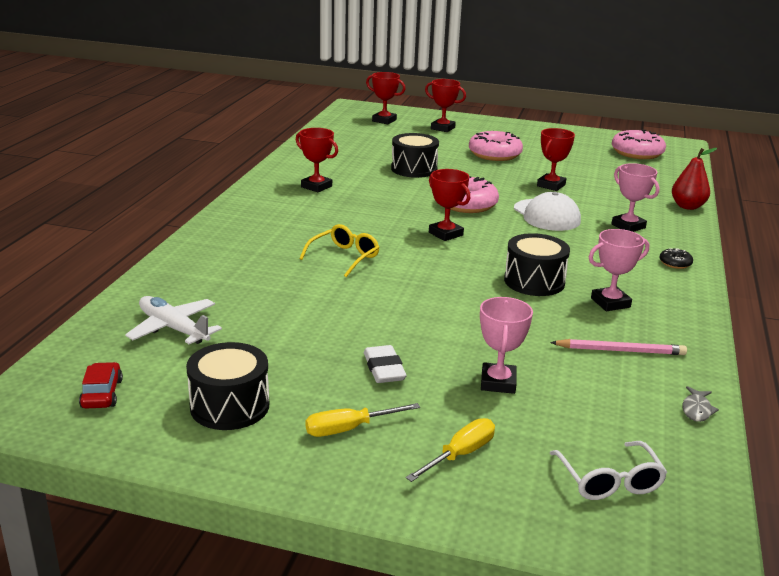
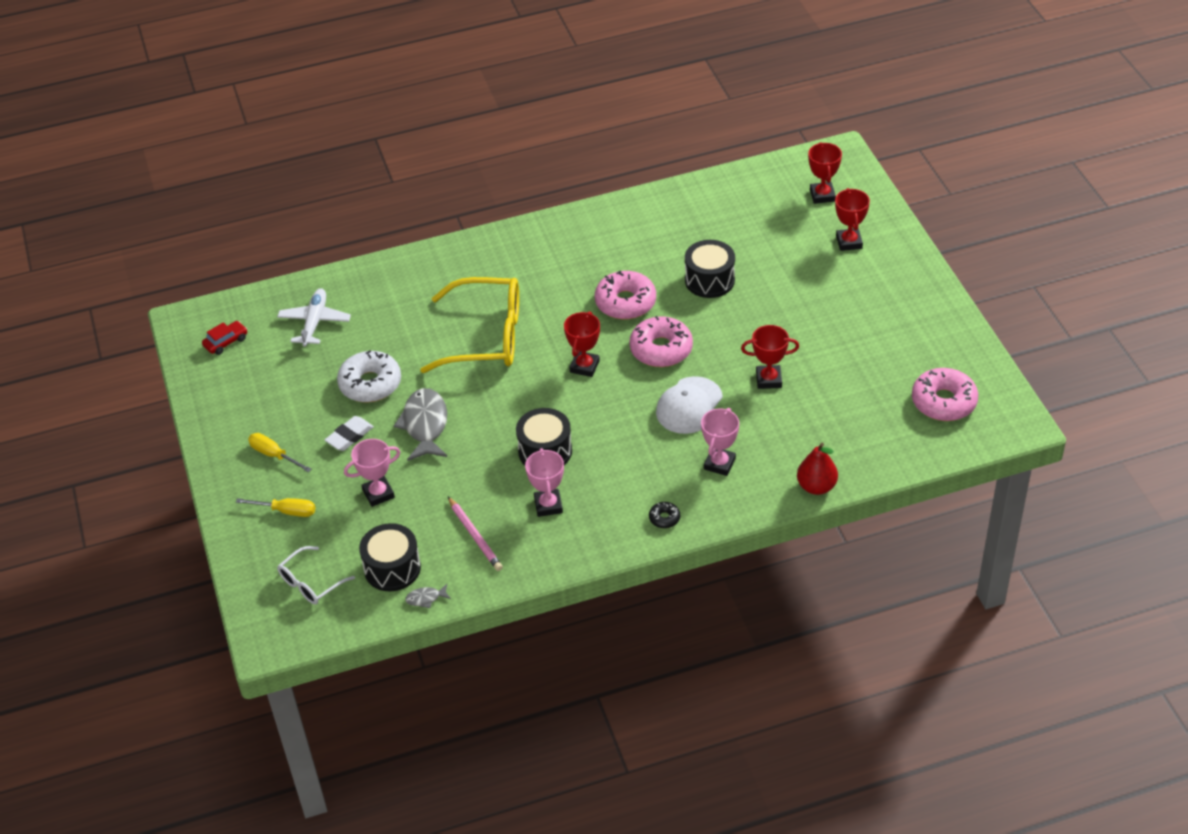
camera: 60 degrees right, 20 degrees up
black drum [186,342,269,430] -> black drum moved to [359,523,421,591]
red trophy [296,128,338,192] -> none
yellow glasses [299,224,380,277] -> yellow glasses [420,277,519,373], size x1.99
pink donut [469,131,523,161] -> pink donut moved to [595,271,656,319]
pink trophy [589,229,649,311] -> pink trophy turned 45 degrees clockwise [525,448,564,517]
none -> white donut [337,350,401,402]
none -> grey fish [394,388,447,461]

